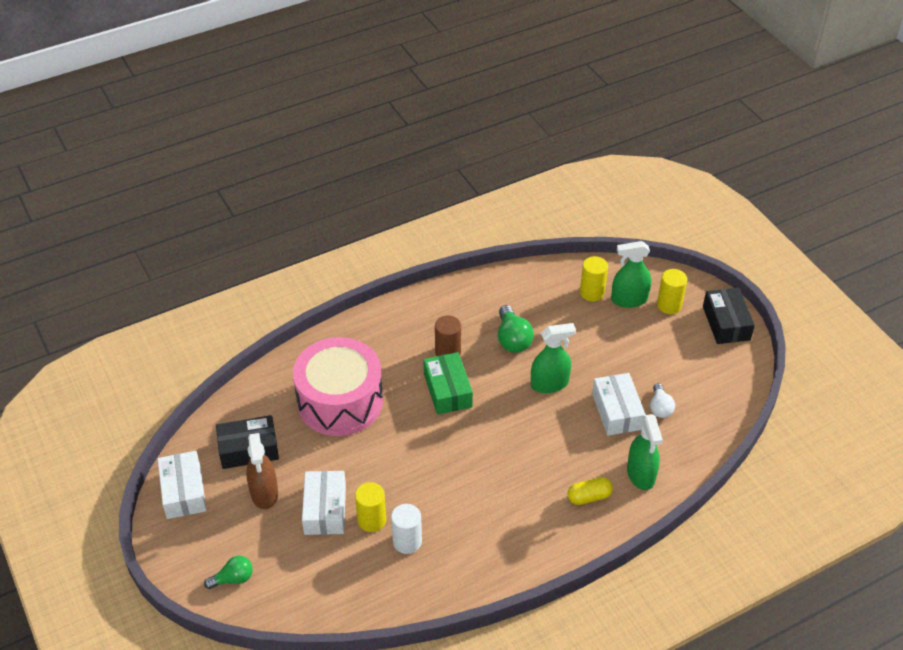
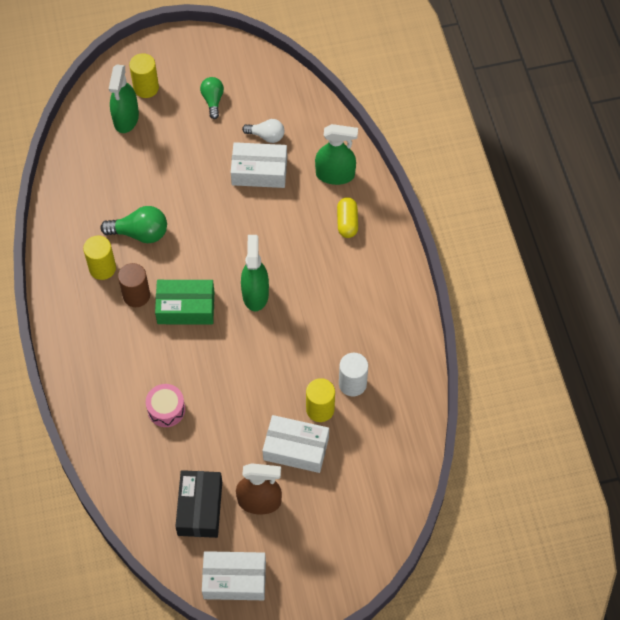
camera: 75 degrees left, 15 degrees up
green light bulb [204,556,253,589] -> green light bulb moved to [200,77,224,119]
pink drum [293,337,383,436] -> pink drum [146,384,185,427], size x0.41
green spray bottle [531,323,576,393] -> green spray bottle moved to [241,235,269,311]
yellow cylinder [580,256,608,301] -> yellow cylinder moved to [83,236,116,280]
black box [703,288,755,344] -> none

